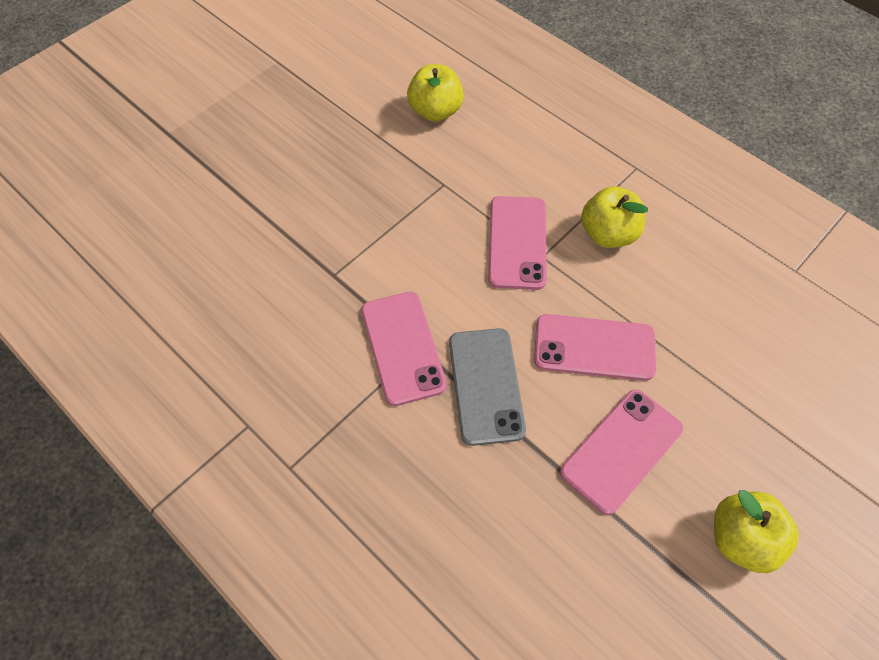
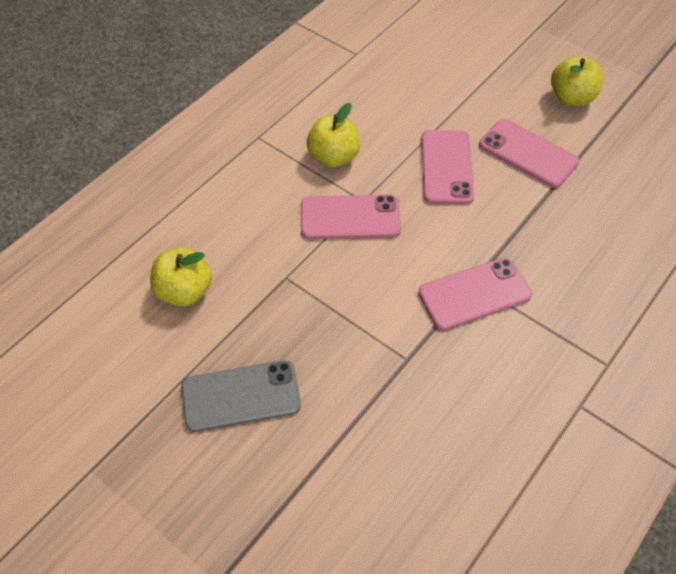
camera: 95 degrees left, 5 degrees down
grey phone [449,328,526,446] -> grey phone moved to [181,360,301,432]

